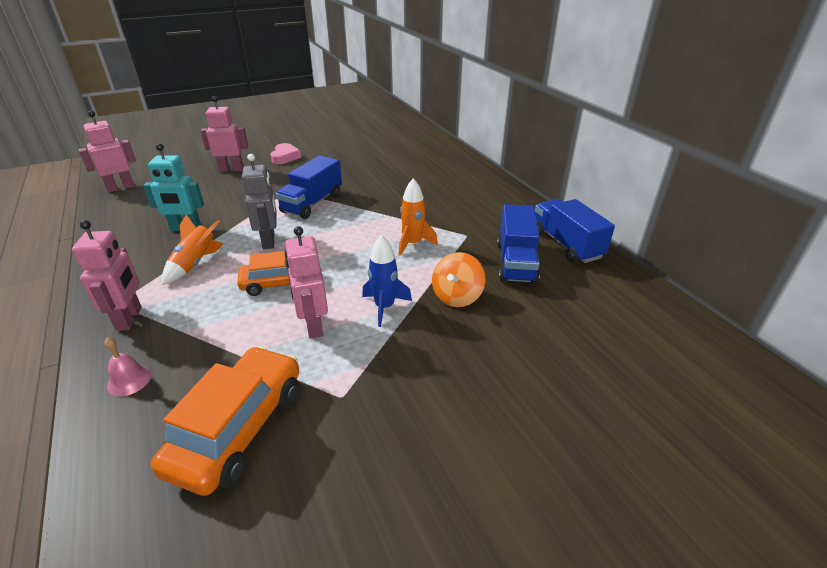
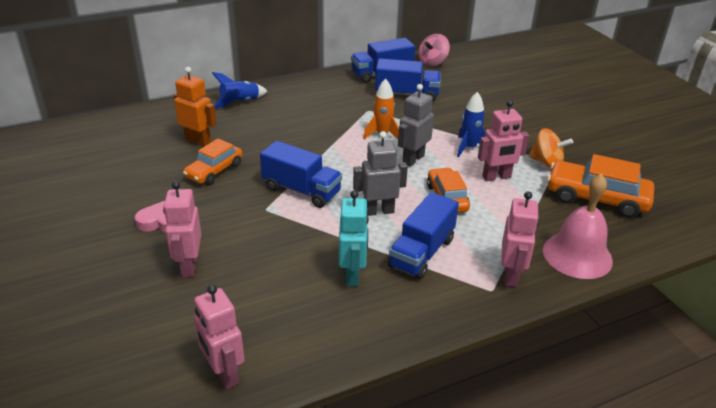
camera: 90 degrees left, 0 degrees up
pink robot [72,220,142,331] -> pink robot turned 105 degrees clockwise [501,191,539,287]
pink bell [105,337,151,396] -> pink bell [543,173,613,279], size x2.19
orange rocket [162,214,224,285] -> blue truck [388,192,459,280]
orange spinning top [432,252,486,307] -> orange spinning top moved to [529,128,573,167]
none -> orange robot [174,67,217,147]
none -> orange car [183,138,243,185]
none -> blue rocket [212,72,268,108]
none -> grey robot [398,84,434,167]
none -> pink spinning top [419,34,450,66]

